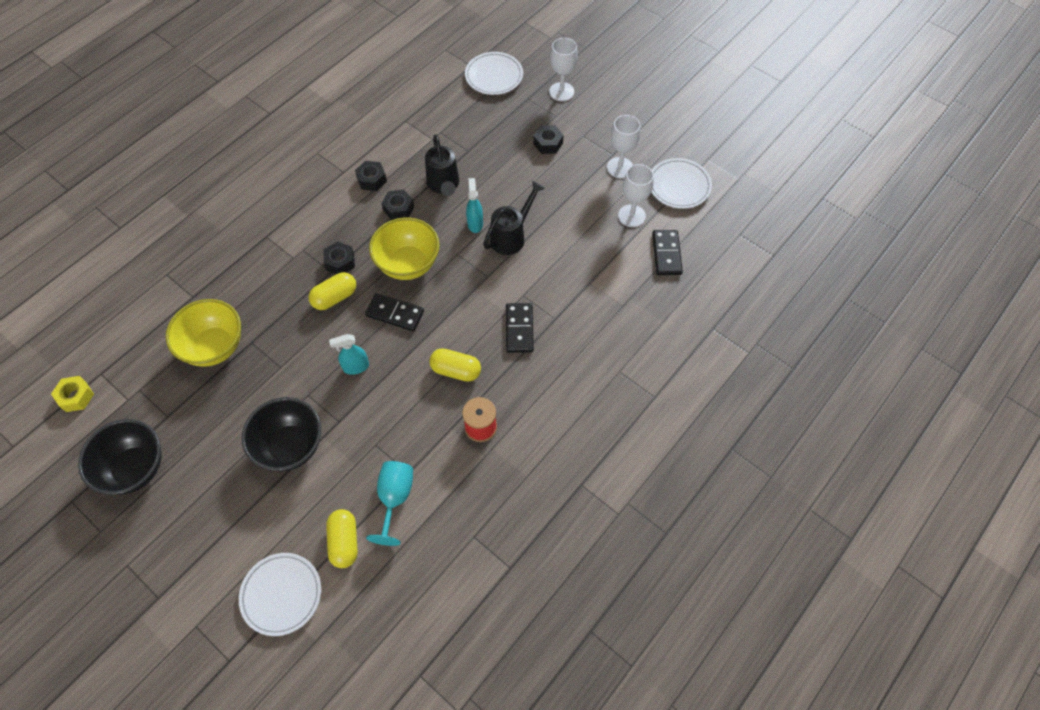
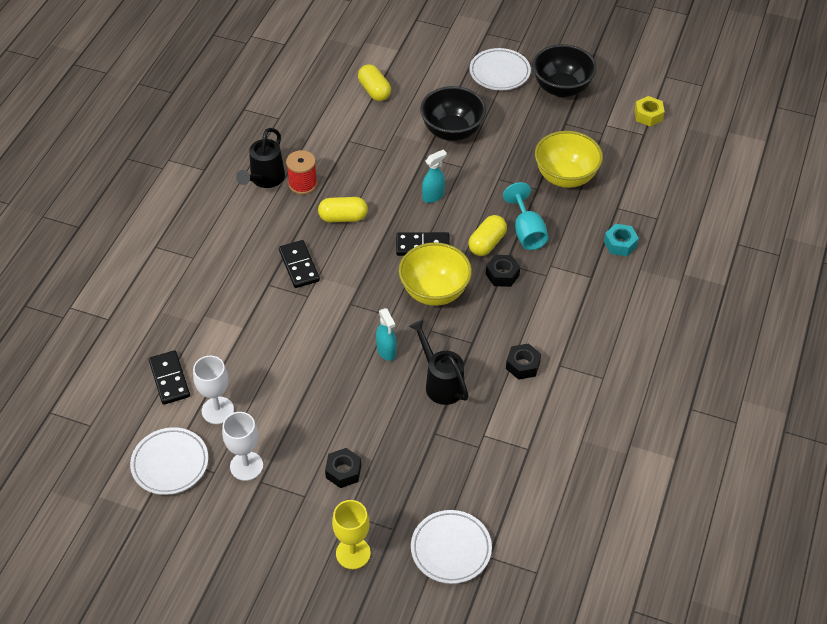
camera: 160 degrees right, 10 degrees down
white plate [239,553,321,636] -> white plate moved to [470,48,531,90]
turquoise goblet [366,461,413,546] -> turquoise goblet moved to [503,182,548,250]
black nut [382,189,414,220] -> none
black watering can [483,181,545,255] -> black watering can moved to [236,128,285,188]
white goblet [549,38,578,101] -> yellow goblet [332,500,371,569]
none -> turquoise nut [604,224,639,256]

